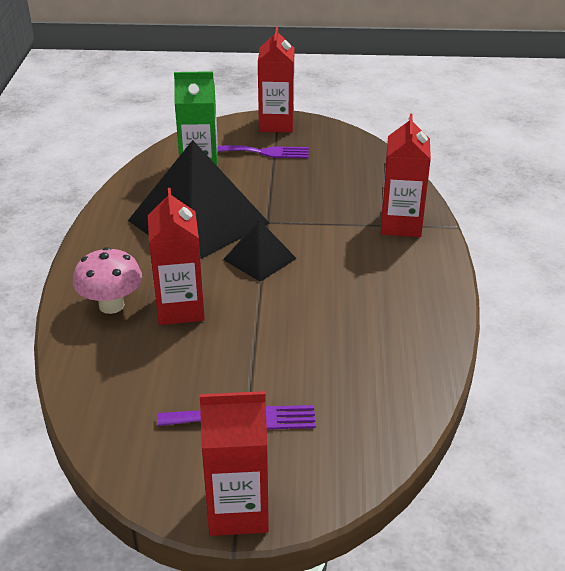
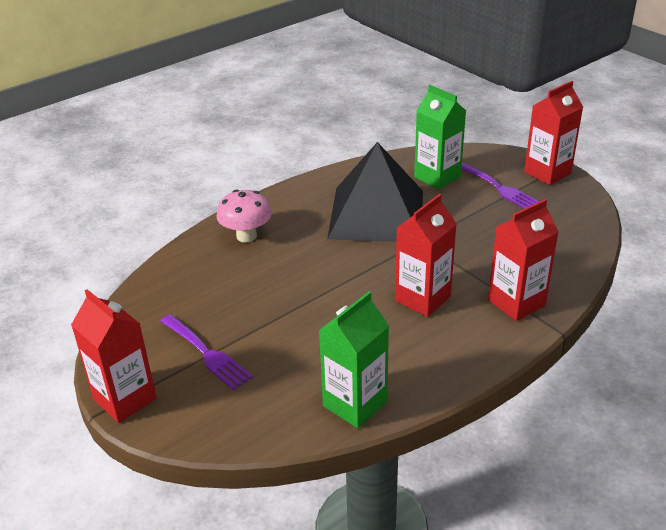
camera: 50 degrees right, 0 degrees up
red carton [148,188,205,325] -> red carton moved to [395,194,457,317]
black pyramid [223,220,297,282] -> none
none -> green carton [319,292,389,428]

